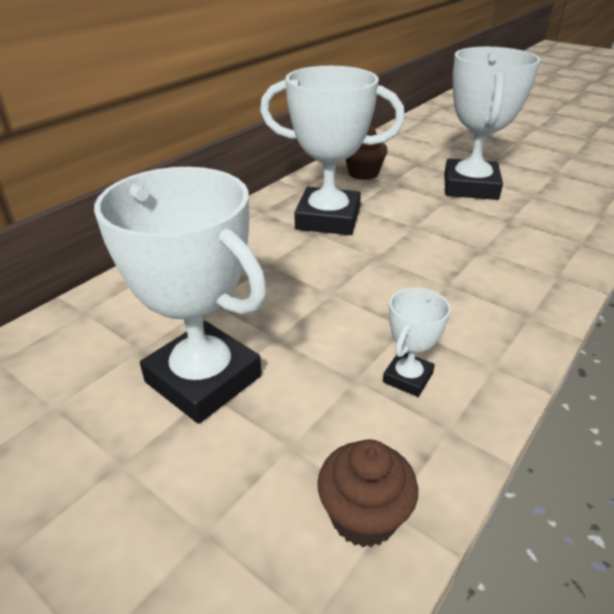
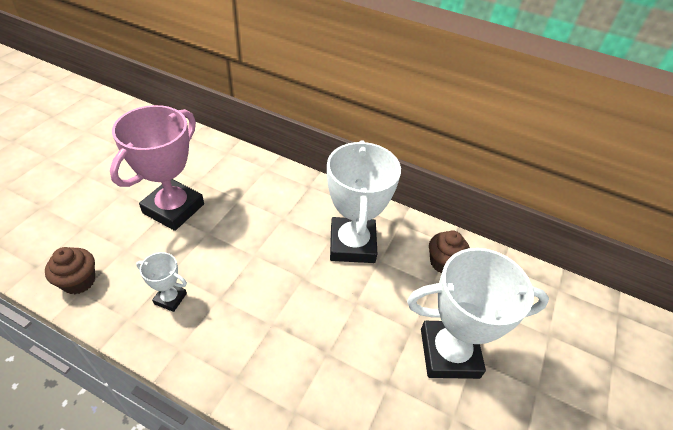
camera: 75 degrees right, 10 degrees up
white trophy [94,167,267,424] -> pink trophy [110,105,204,231]

